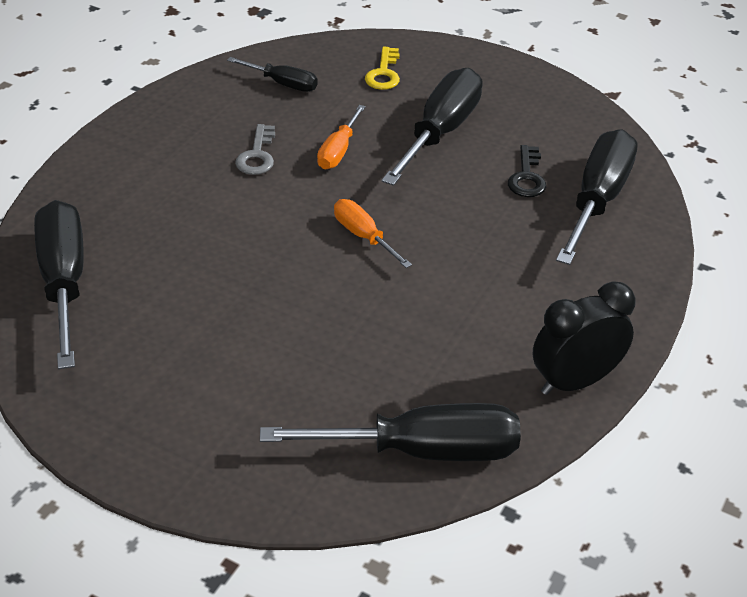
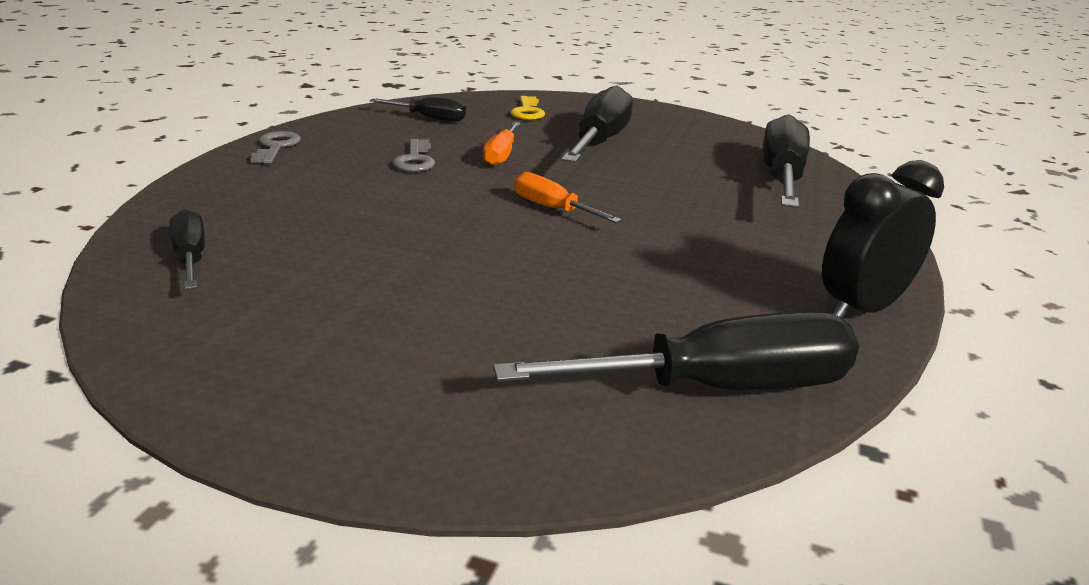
camera: 10 degrees left, 15 degrees down
black screwdriver [34,200,84,369] -> black screwdriver [170,209,205,290], size x0.53
black key [508,145,546,197] -> none
none -> grey key [250,131,301,163]

